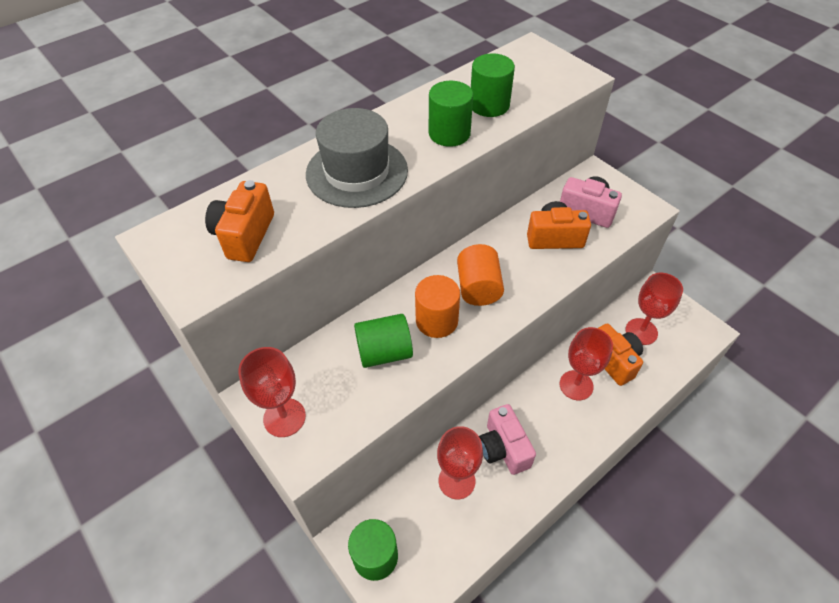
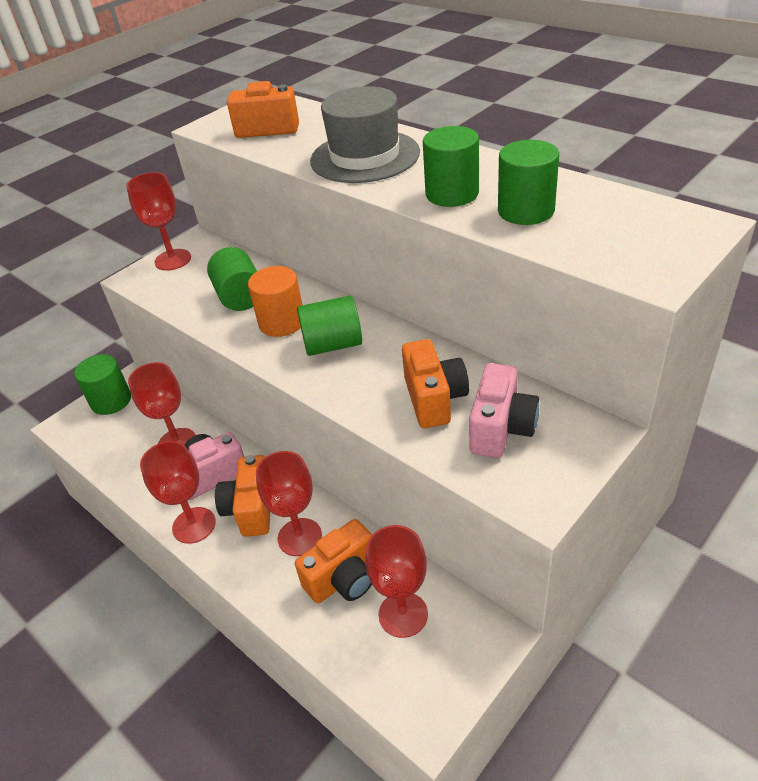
camera: 85 degrees right, 10 degrees down
orange cylinder [457,244,504,306] -> green cylinder [297,296,362,356]
none -> red goblet [140,441,216,544]
none -> orange camera [215,455,270,537]

